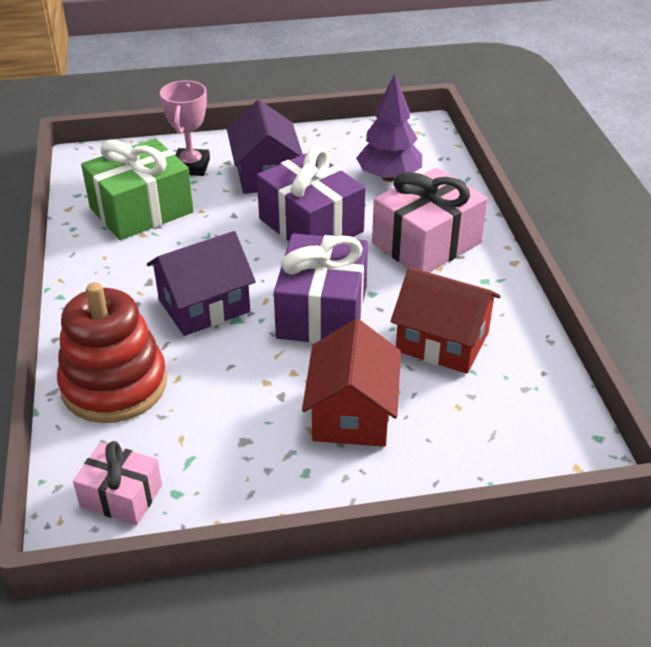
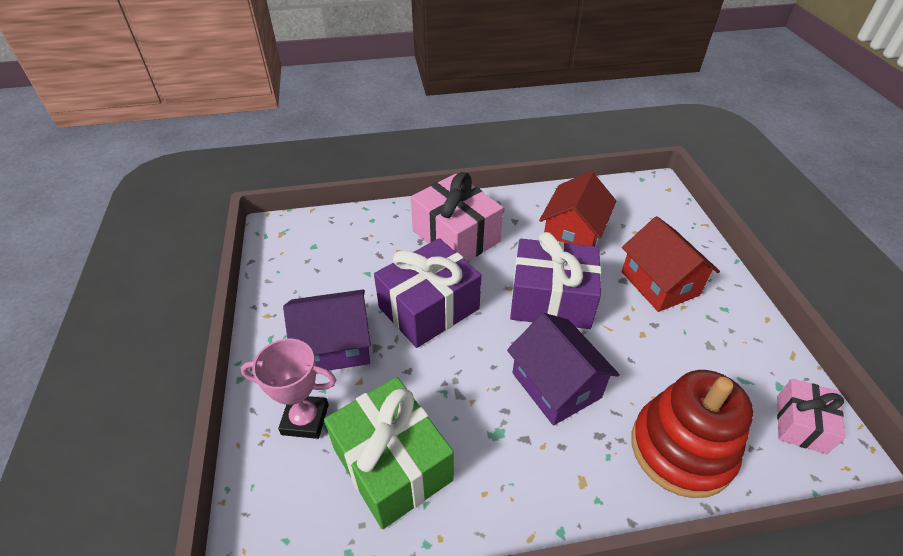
camera: 90 degrees left, 5 degrees up
red house [302,319,401,447] -> red house turned 60 degrees clockwise [622,216,720,312]
purple tree [356,73,422,182] -> none

